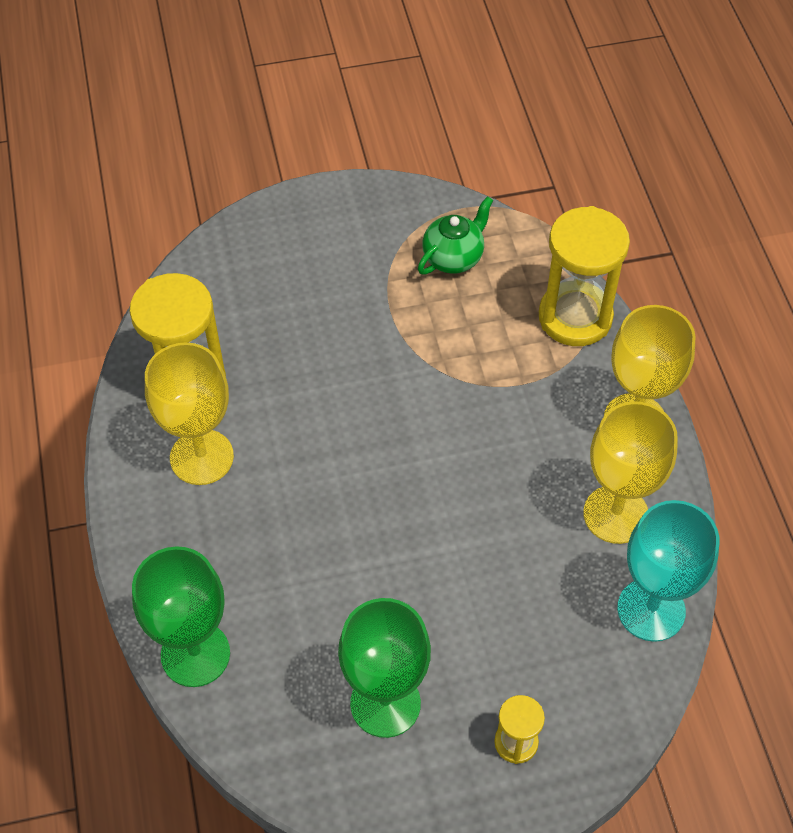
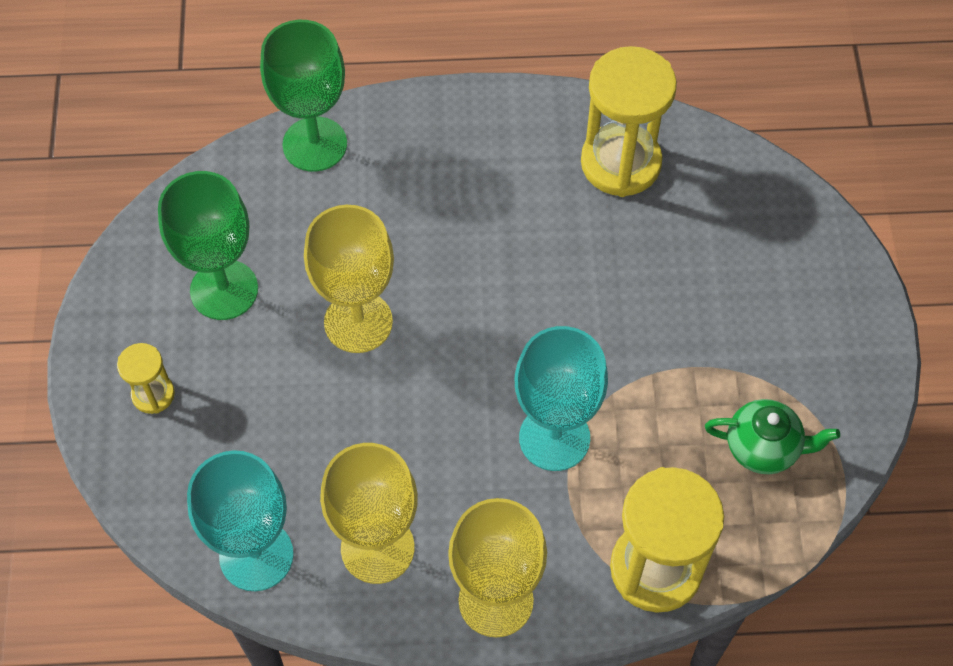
camera: 100 degrees right, 5 degrees up
yellow goblet [145,342,234,485] -> yellow goblet moved to [304,205,394,353]
green teapot [418,196,493,275] -> green teapot turned 45 degrees counterclockwise [705,399,840,474]
none -> turquoise goblet [515,326,608,471]

